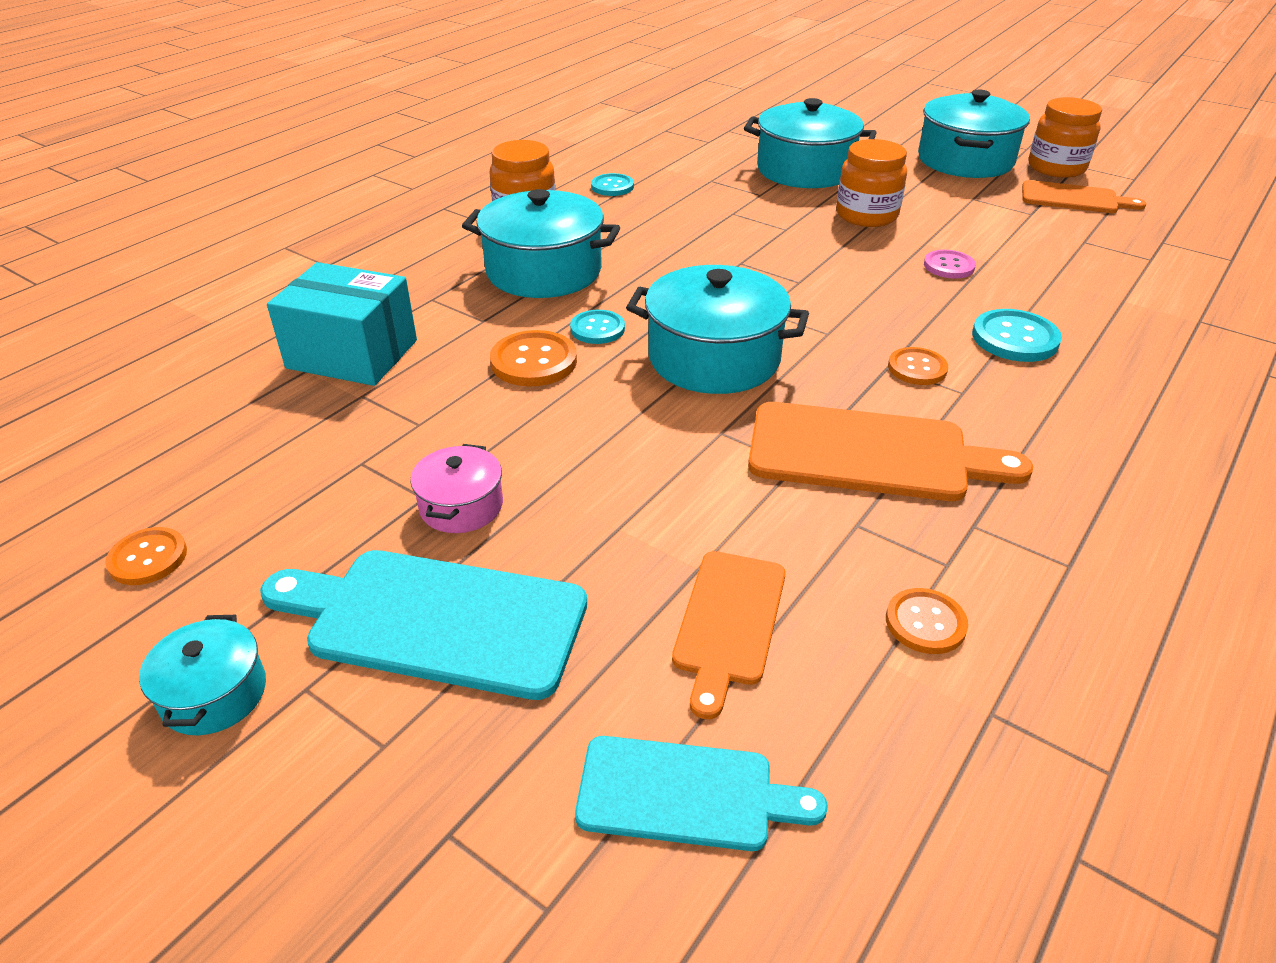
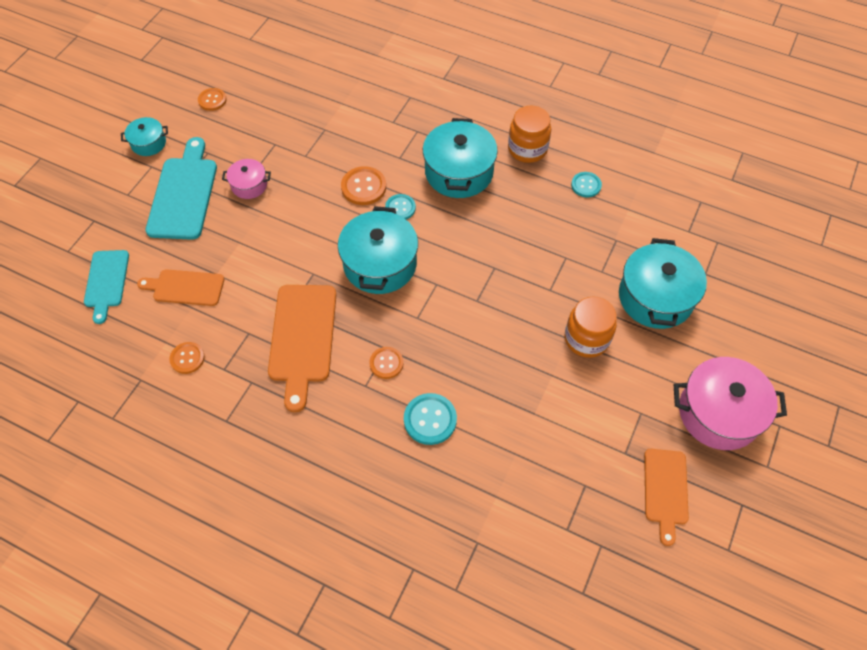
camera: 80 degrees right, 20 degrees up
turquoise box [267,262,417,386] -> none
turquoise pot [918,90,1030,178] -> pink pot [674,357,787,450]
pink button [924,250,976,278] -> none
orange jar [1029,97,1102,178] -> none

